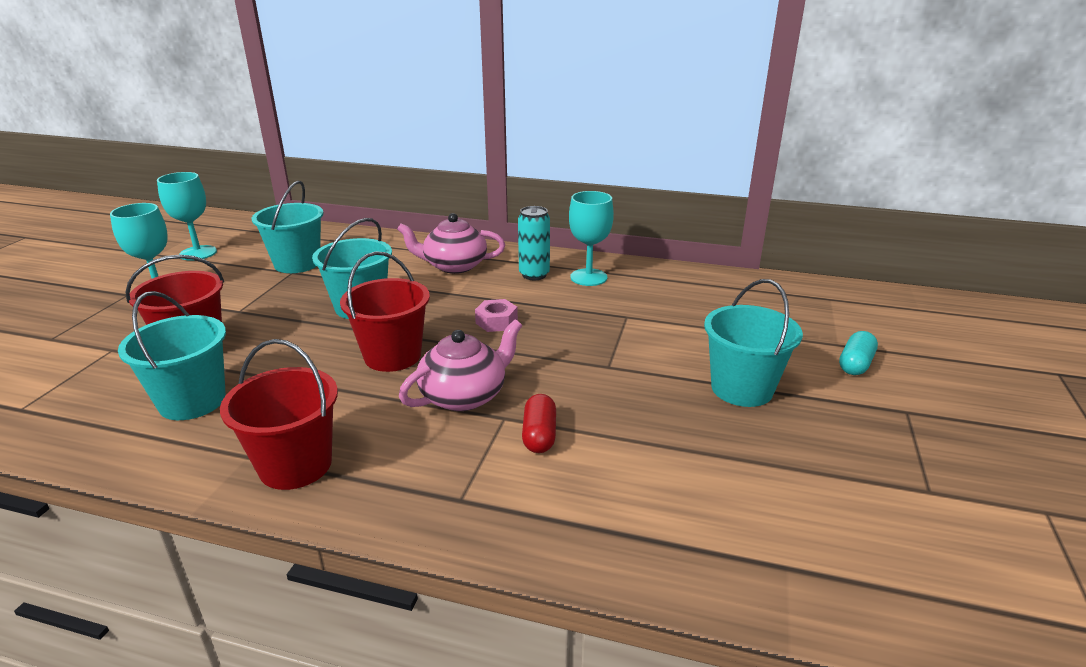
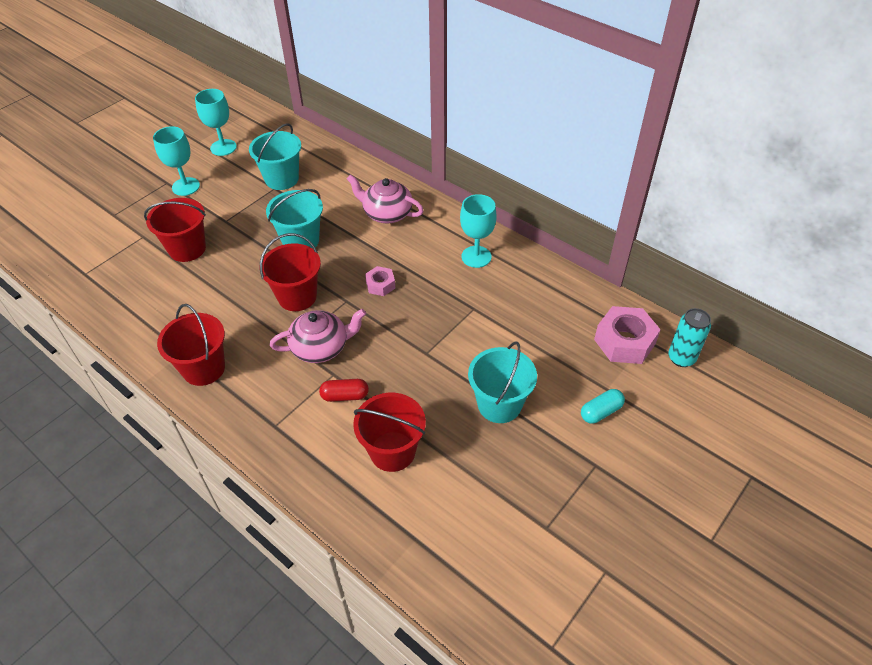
camera: 25 degrees right, 20 degrees up
turquoise bucket [118,291,226,420] -> none
turquoise can [518,206,550,280] -> turquoise can moved to [668,308,711,367]
red capsule [522,394,556,453] -> red capsule turned 60 degrees clockwise [319,379,369,402]
none -> red bucket [353,393,426,472]
none -> pink nut [594,306,661,364]

